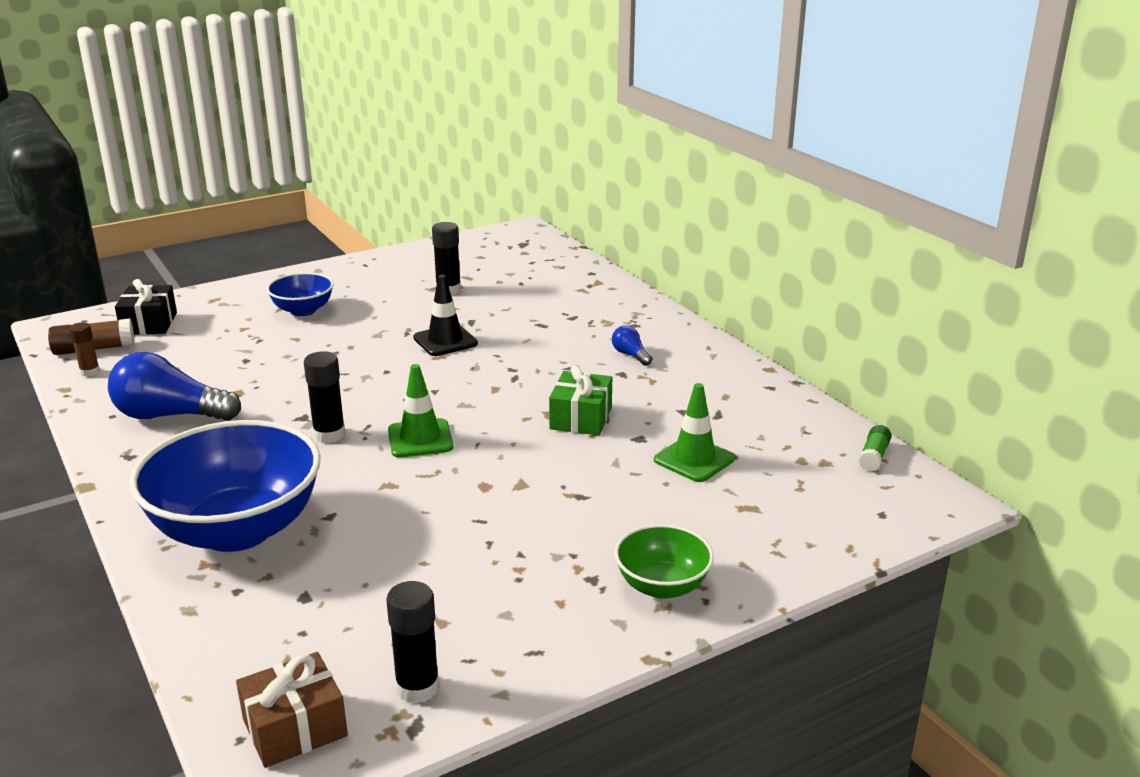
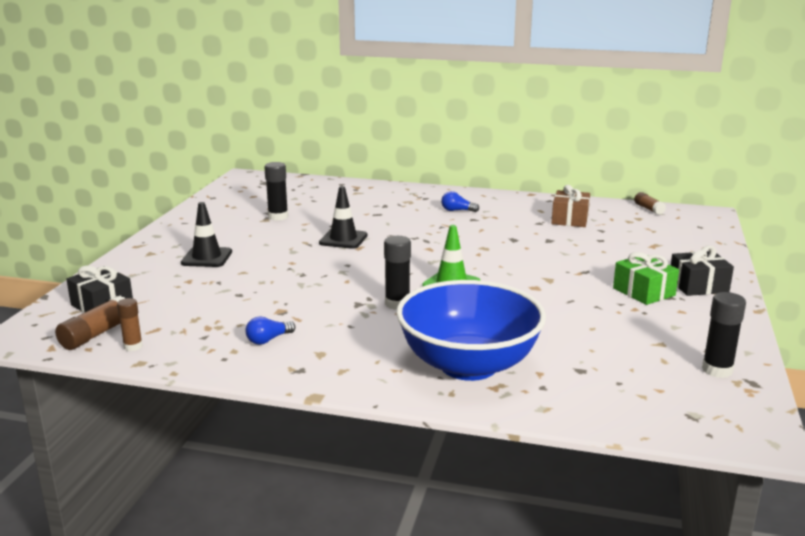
camera: 45 degrees left, 5 degrees down
blue light bulb [108,352,241,421] -> blue light bulb [245,316,295,345], size x0.46
brown gift [236,652,348,768] -> brown gift moved to [551,185,590,227]
blue bowl [267,272,334,316] -> black traffic cone [181,202,232,267]
green gift [549,366,612,435] -> green gift moved to [613,252,679,305]
green bowl [615,524,714,599] -> black gift [671,246,734,296]
green traffic cone [654,383,735,482] -> none
green glue stick [859,425,891,471] -> brown glue stick [634,192,666,215]

